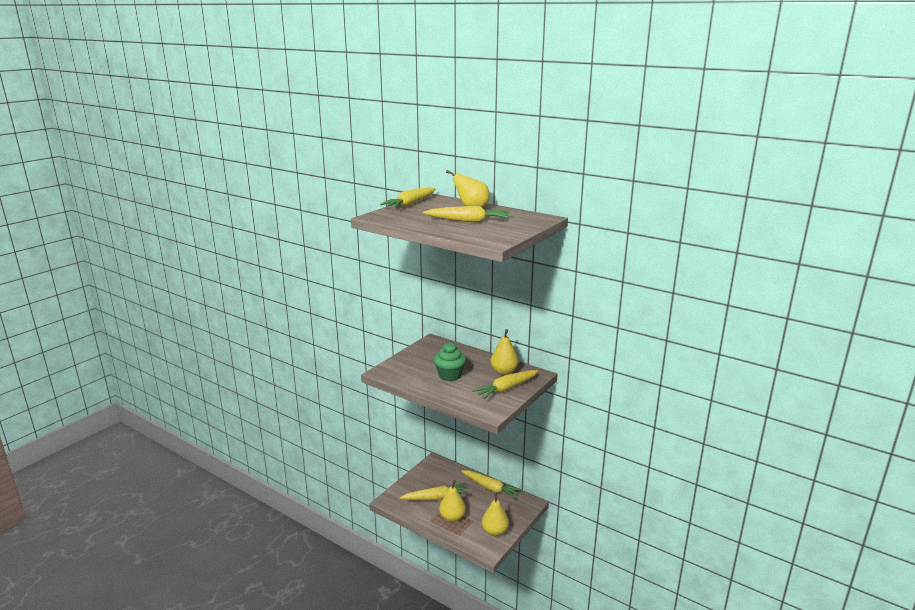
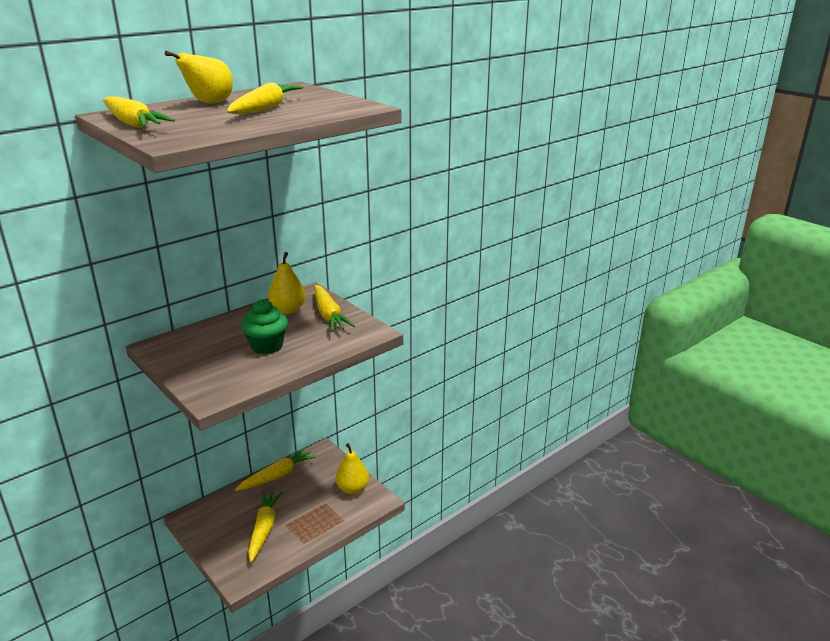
camera: 75 degrees left, 5 degrees up
yellow pear [439,480,466,522] -> none

